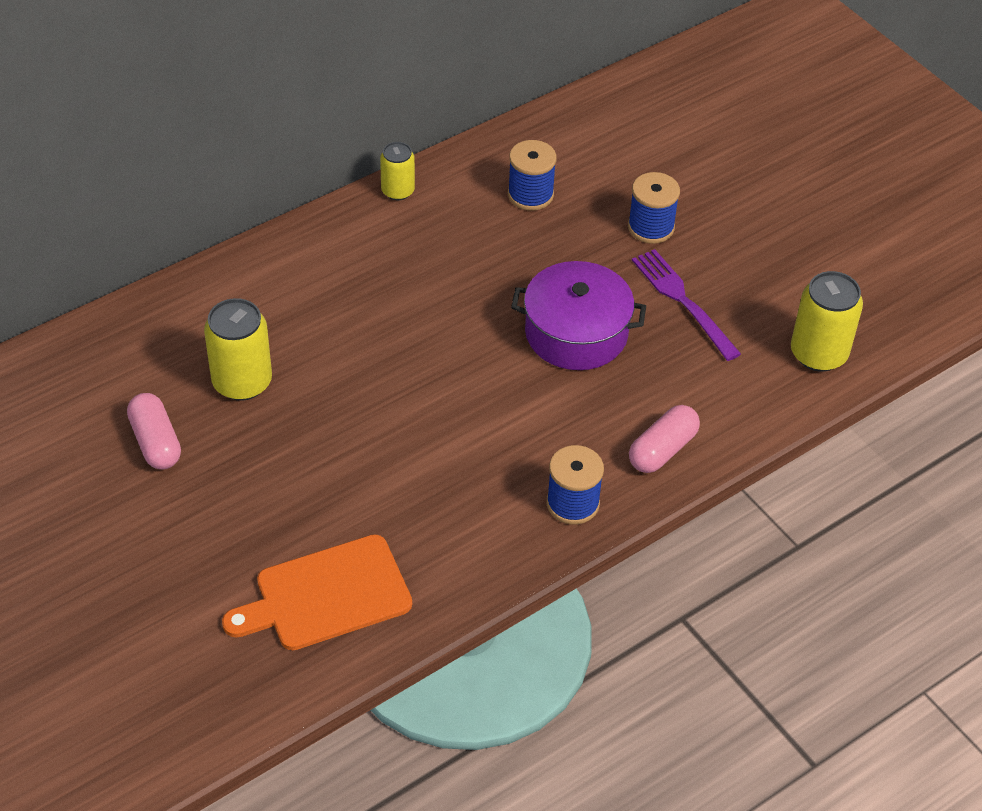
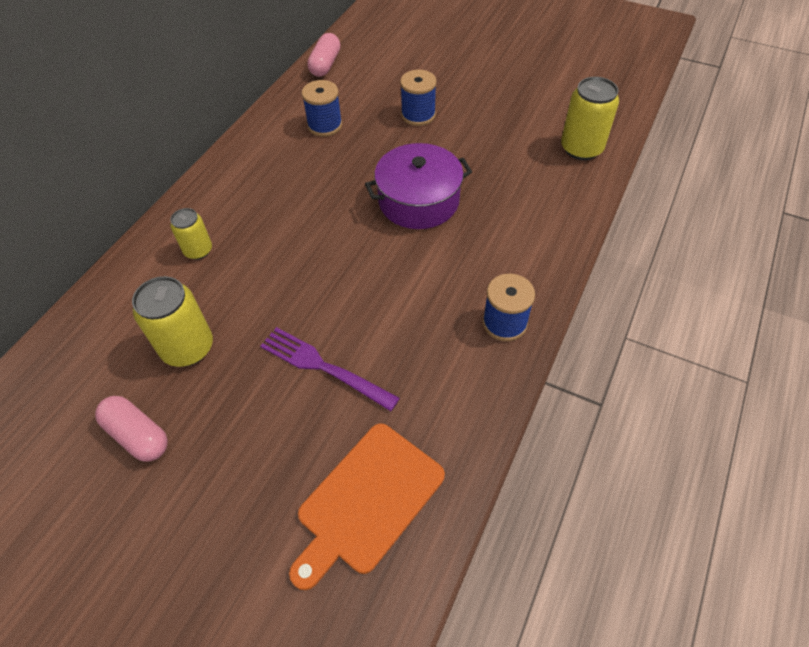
camera: 25 degrees left, 5 degrees up
yellow can [380,142,415,200] -> yellow can moved to [170,208,212,260]
pink capsule [629,405,700,473] -> pink capsule moved to [307,33,341,77]
purple fork [632,249,741,361] -> purple fork moved to [260,327,400,411]

